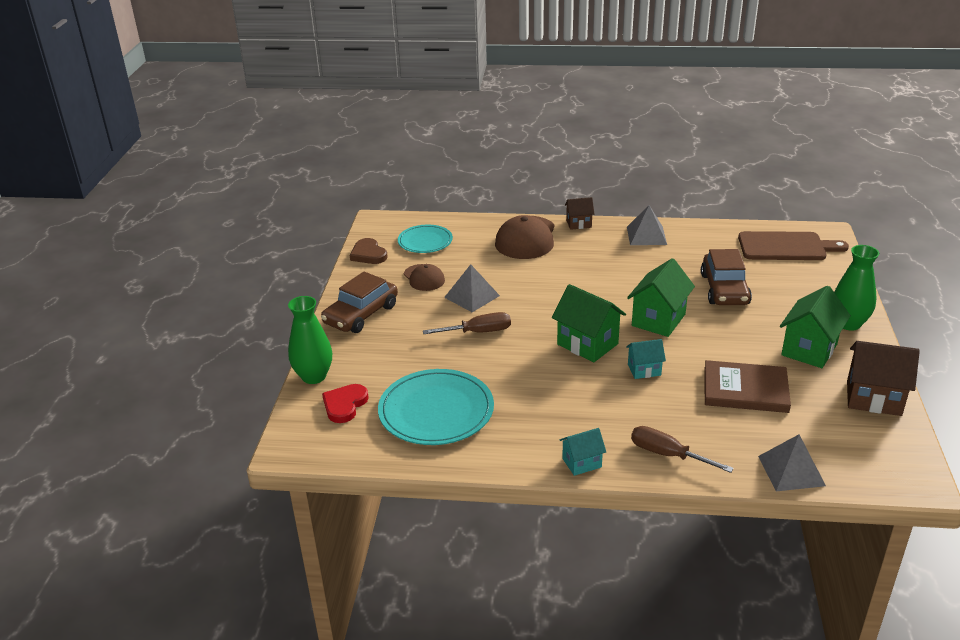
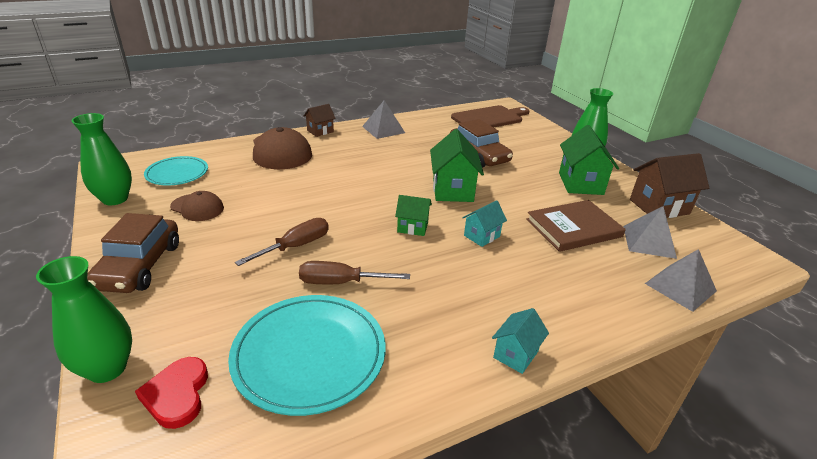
camera: 35 degrees left, 0 degrees up
brown heart [350,238,388,264] -> green vase [72,113,132,205]
grey pyramid [444,264,500,312] -> grey pyramid moved to [623,206,677,259]
green house [552,284,626,362] -> green house [395,195,432,236], size x0.57
brown screwdriver [631,426,734,473] -> brown screwdriver moved to [299,261,410,284]

